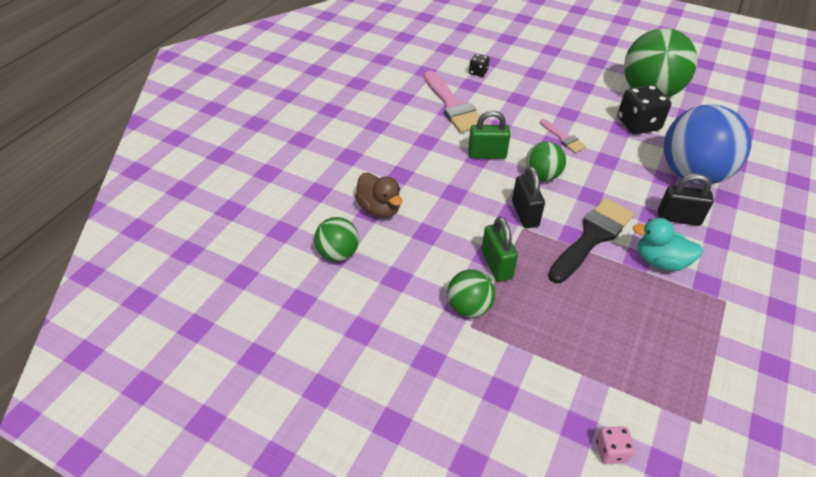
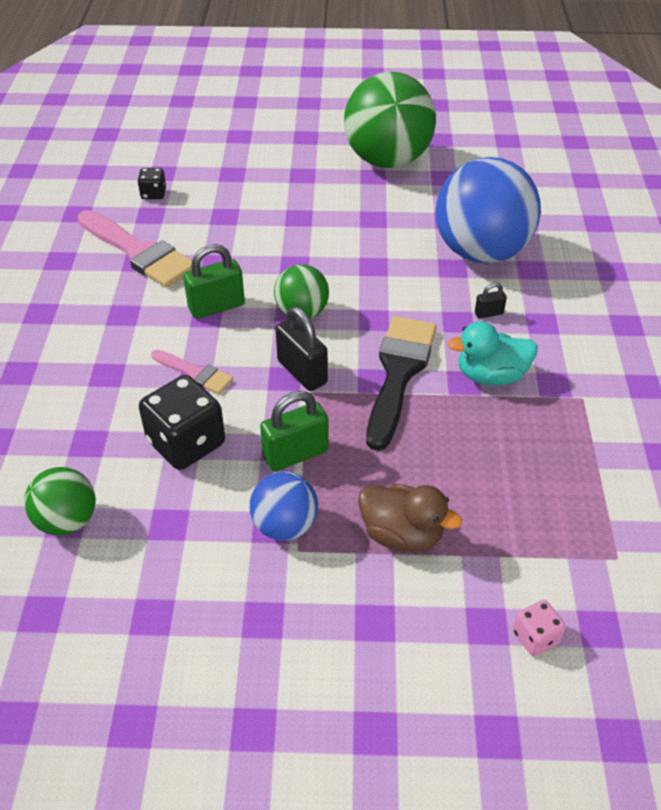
camera: 25 degrees left, 0 degrees up
brown duck [355,173,403,218] -> brown duck moved to [358,484,462,552]
green ball [447,269,496,318] -> blue ball [250,472,318,541]
green padlock [481,217,518,282] -> green padlock turned 75 degrees counterclockwise [260,391,328,472]
pink brush [540,119,586,153] -> pink brush moved to [151,350,233,394]
black dice [618,85,671,135] -> black dice moved to [139,375,225,470]
black padlock [658,174,714,226] -> black padlock [475,283,507,318], size x0.51

